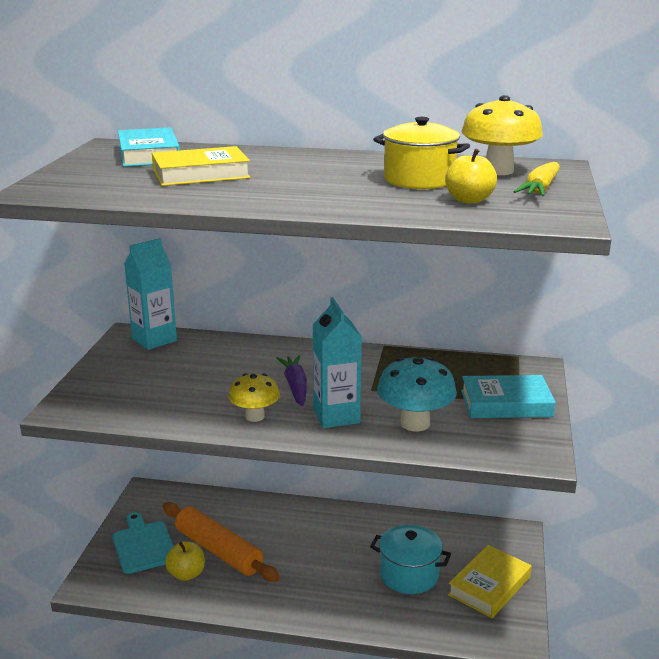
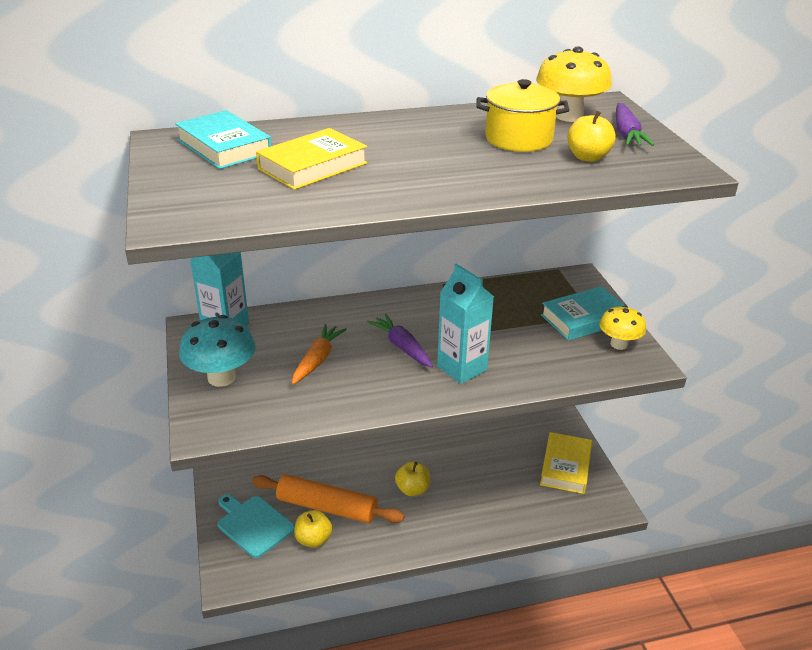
camera: 25 degrees left, 10 degrees up
yellow mushroom [228,373,280,422] -> yellow mushroom moved to [599,305,646,350]
turquoise pot [370,525,451,594] -> none
turquoise mushroom [377,357,457,431] -> turquoise mushroom moved to [179,315,255,387]
yellow carrot [513,162,560,196] -> purple carrot [616,103,654,146]
none -> orange carrot [292,324,347,385]
none -> yellow apple [395,461,430,496]

